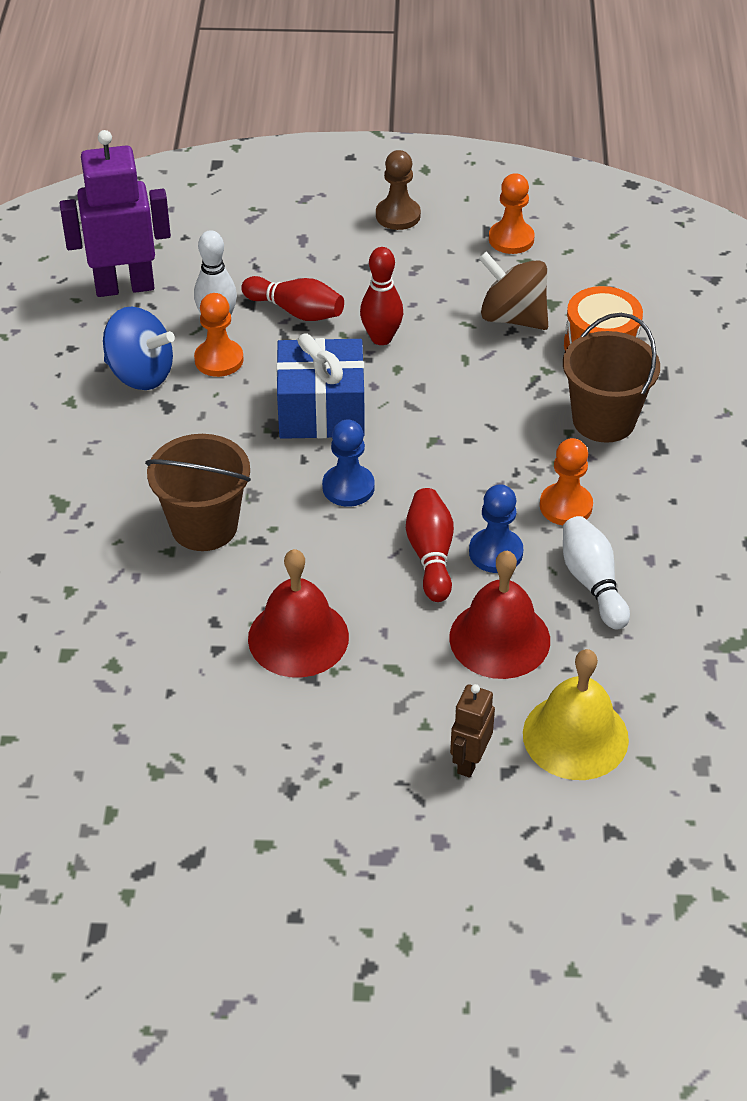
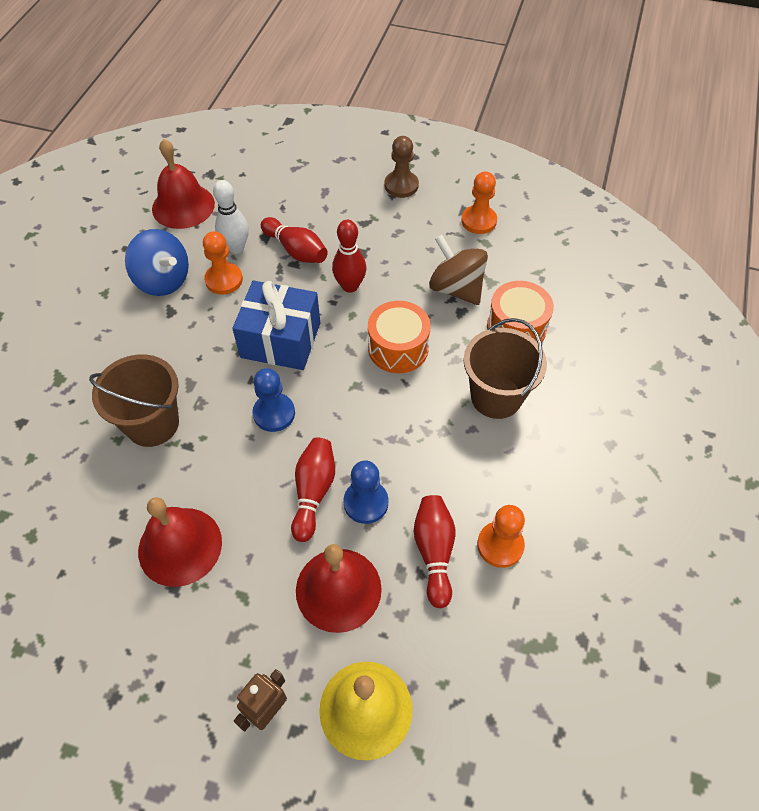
camera: 15 degrees right, 10 degrees up
purple robot [60,130,171,297] -> red bell [152,139,215,229]
orange pawn [540,438,593,525] -> orange pawn moved to [477,505,525,568]
white bowling pin [563,516,630,629] -> red bowling pin [414,495,455,608]
none -> orange drum [368,301,431,373]

